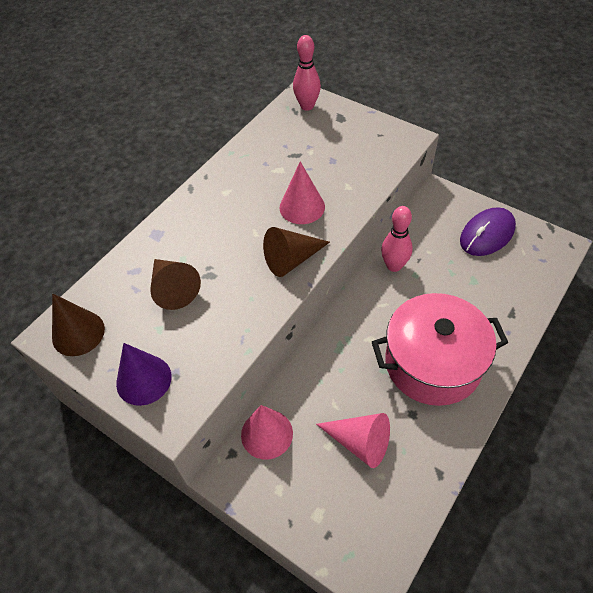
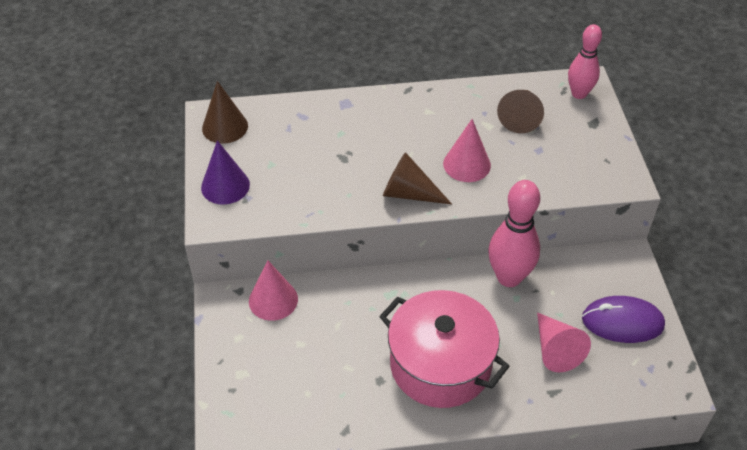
camera: 45 degrees right, 5 degrees down
brown cone [150,259,201,310] -> brown cone moved to [497,90,544,133]
pink cone [316,413,390,468] -> pink cone moved to [537,312,591,372]
pink bowling pin [381,206,413,272] -> pink bowling pin [488,180,540,287], size x1.50

